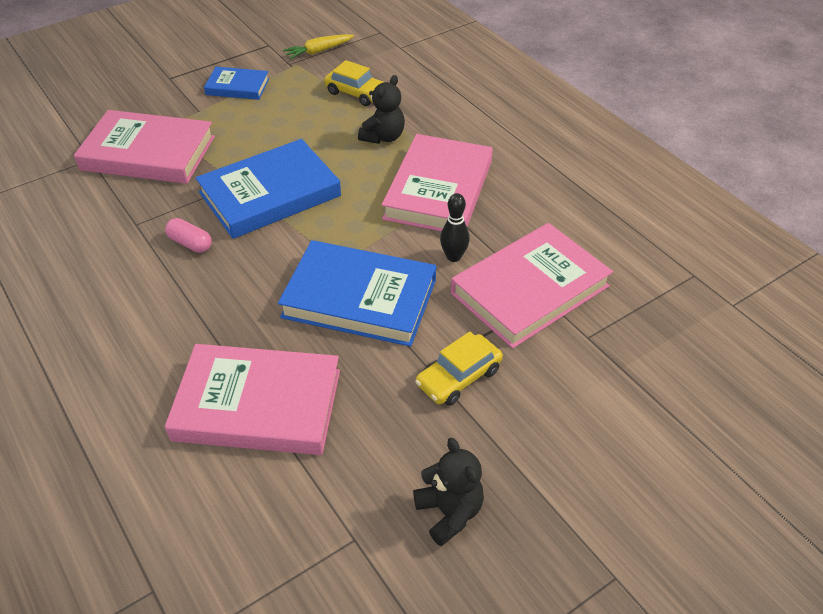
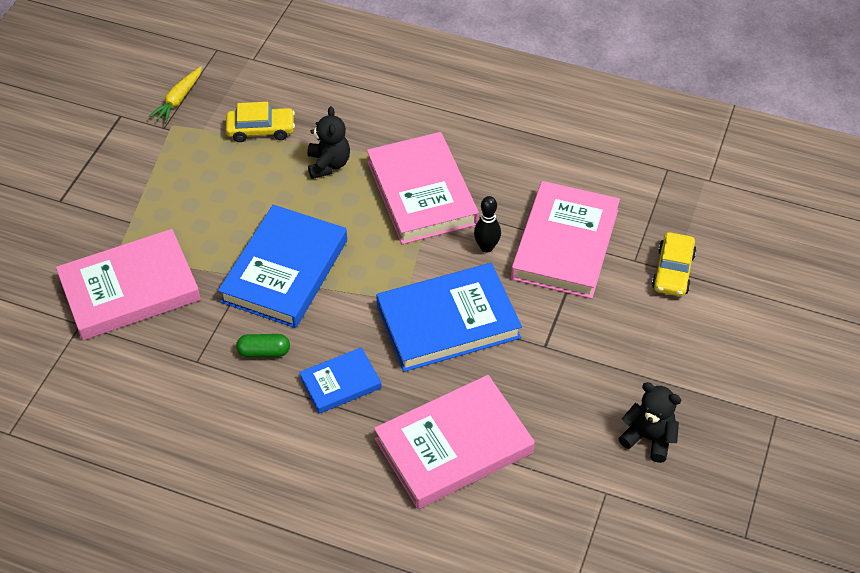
camera: 35 degrees left, 5 degrees up
pink capsule [165,218,212,253] -> green capsule [236,334,290,357]
blue book [204,67,269,100] -> blue book moved to [299,347,382,414]
yellow car [415,332,503,406] -> yellow car moved to [652,232,696,297]

